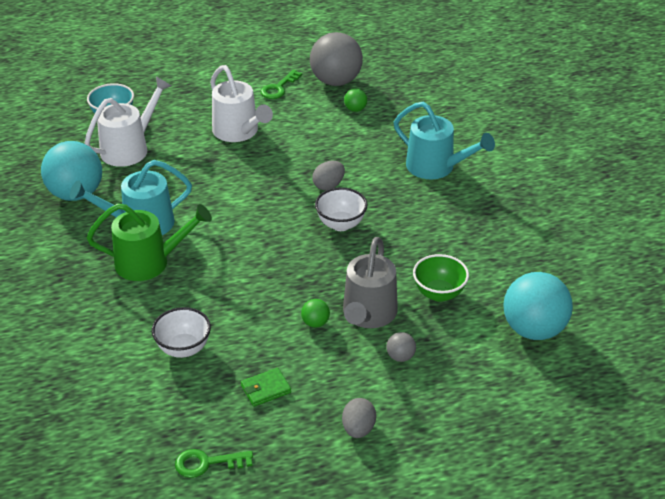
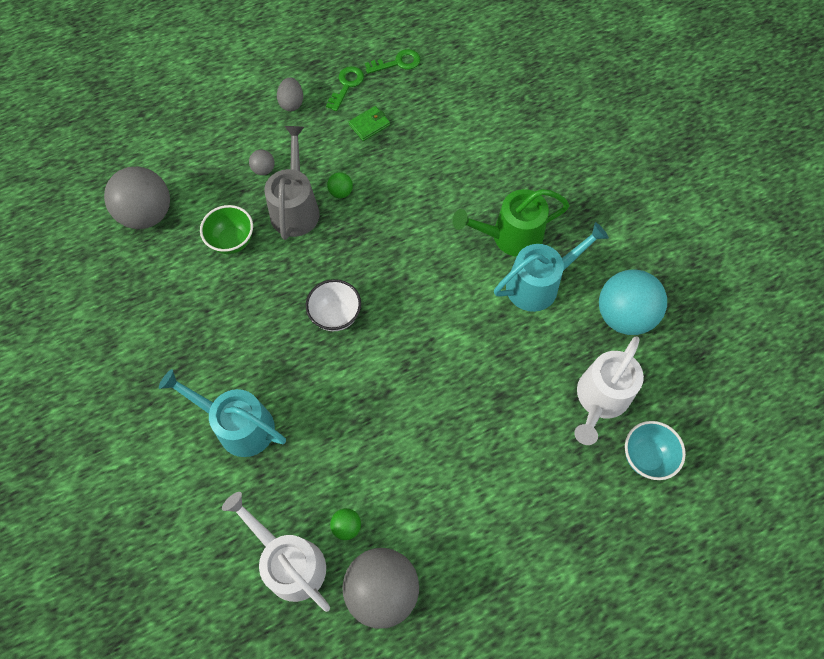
camera: 170 degrees right, 25 degrees up
white bowl [152,307,211,358] -> none
white watering can [210,65,273,142] -> white watering can moved to [222,492,330,612]
green key [260,70,302,99] -> green key moved to [326,66,364,111]
grey egg [312,161,345,190] -> none
turquoise ball [503,272,573,340] -> grey ball [104,167,170,229]

